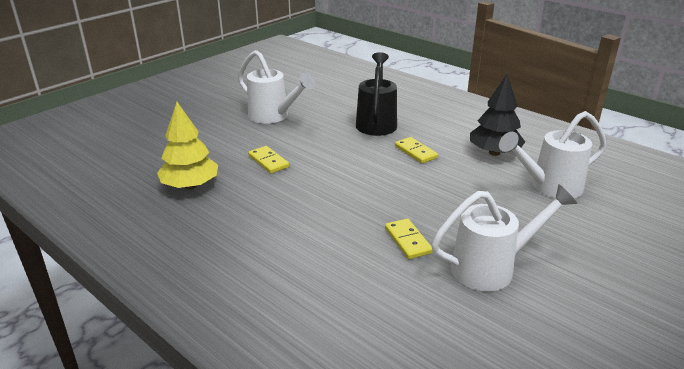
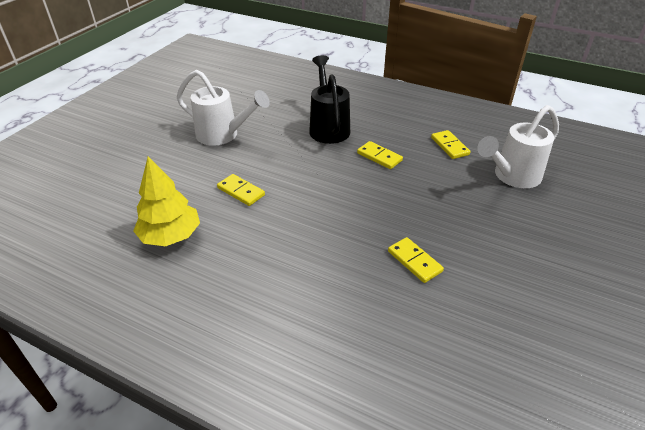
camera: 15 degrees left, 10 degrees up
white watering can [431,184,577,291] -> none
black tree [470,74,525,156] -> yellow domino [431,130,471,159]

